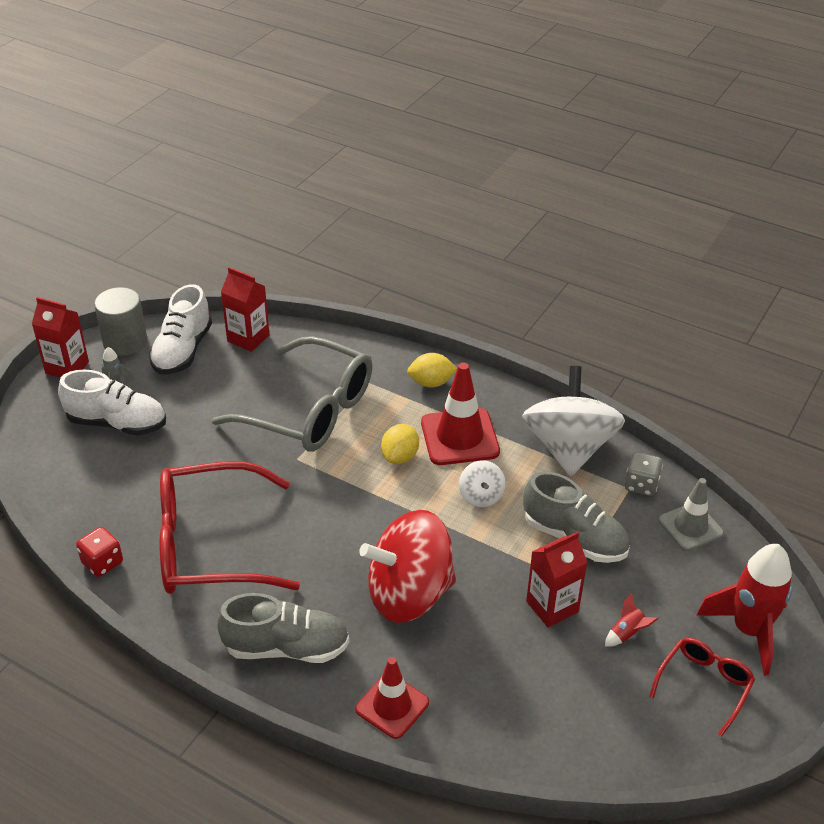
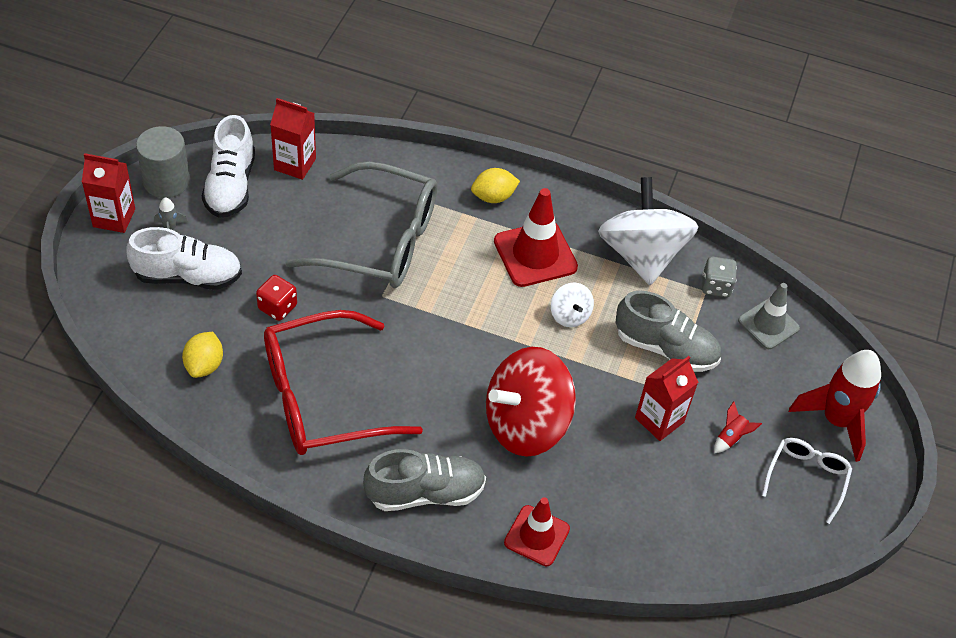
camera: 15 degrees left, 10 degrees up
red dice [76,527,123,577] -> red dice moved to [256,275,297,321]
yellow lemon [381,424,419,464] -> yellow lemon moved to [182,332,223,378]
red glasses [649,638,755,737] -> white glasses [762,438,852,524]

